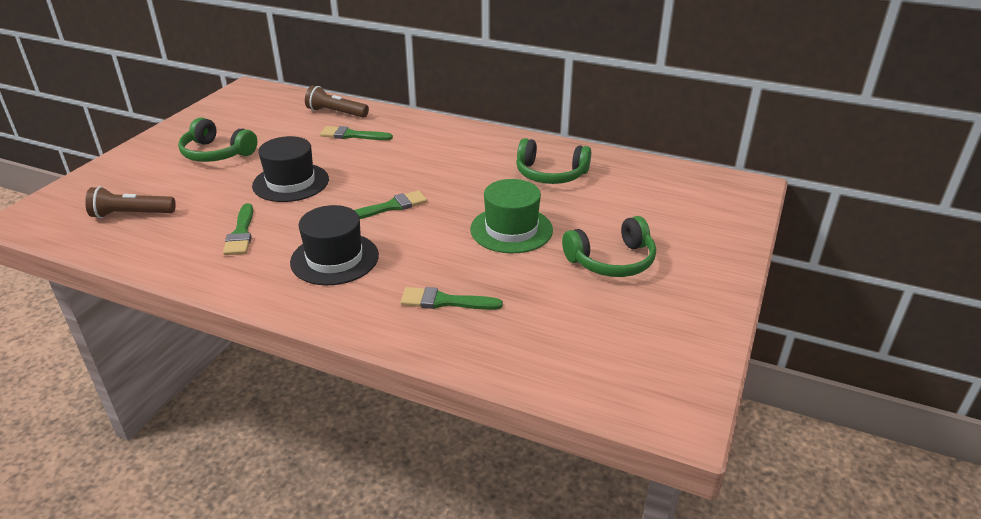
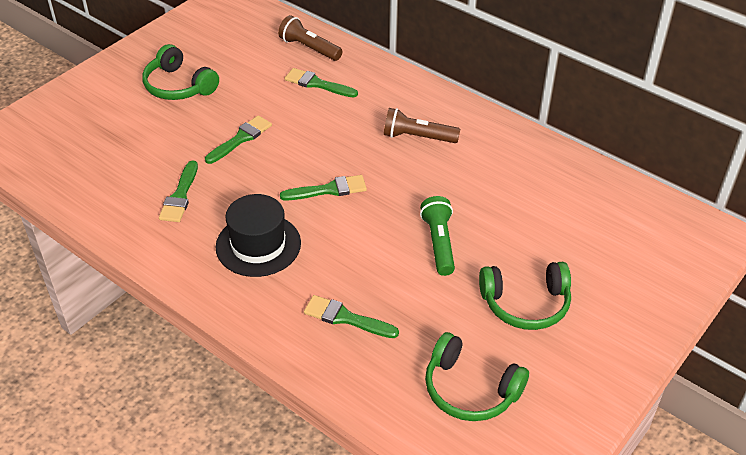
camera: 15 degrees right, 10 degrees up
brown flashlight [85,186,176,218] -> brown flashlight moved to [384,108,460,143]
black hat [252,136,329,202] -> green brush [205,115,272,164]
green hat [470,179,553,254] -> green flashlight [420,196,455,276]
green headphones [516,138,591,184] -> green headphones moved to [425,332,529,421]

